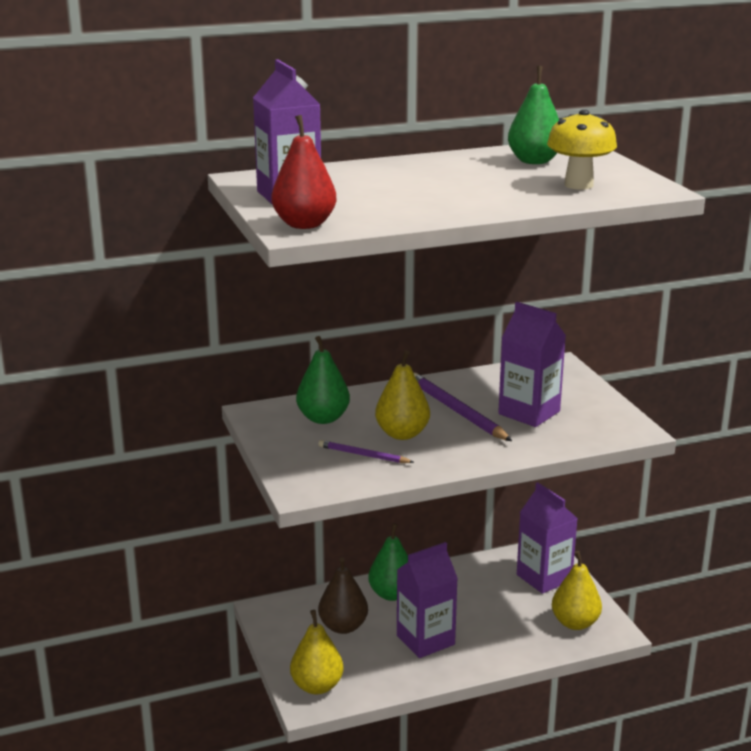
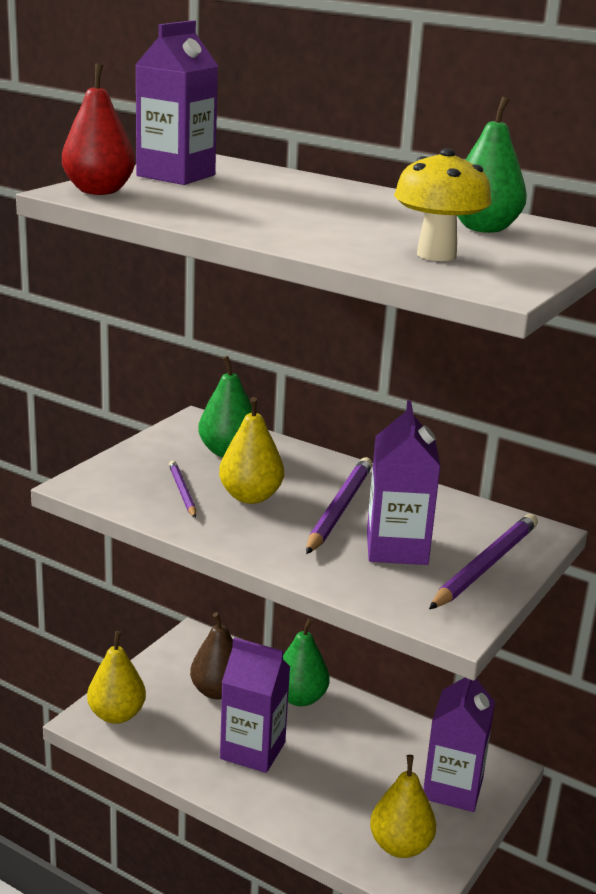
camera: 50 degrees right, 0 degrees up
none -> purple pencil [429,514,538,609]

